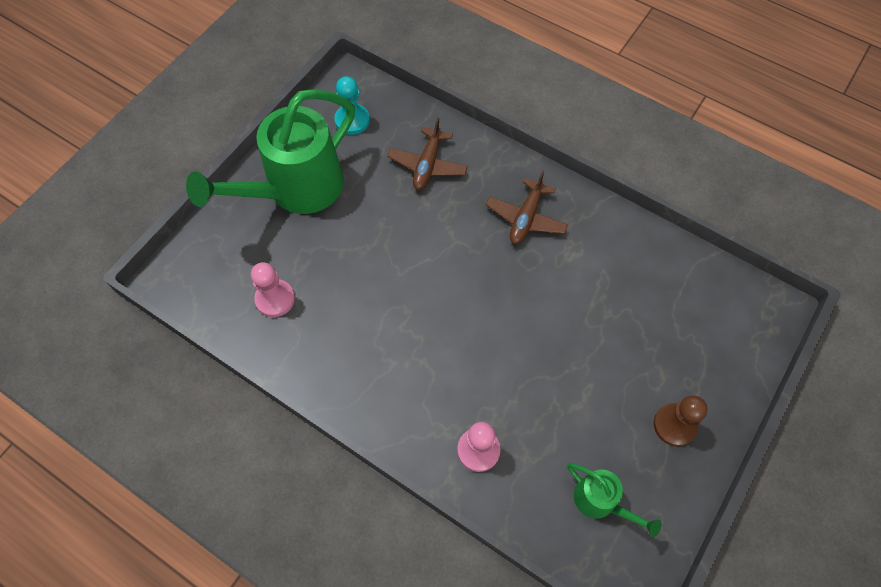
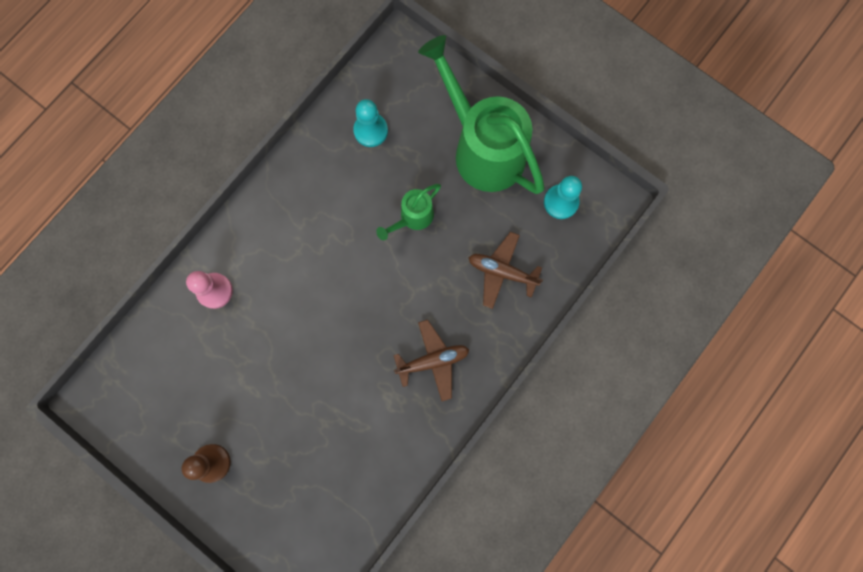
camera: 95 degrees right, 15 degrees up
pink pawn [251,262,295,317] -> turquoise pawn [353,99,388,147]
brown plane [486,170,568,244] -> brown plane turned 135 degrees clockwise [394,320,469,401]
green watering can [567,463,661,537] -> green watering can moved to [376,184,441,240]

